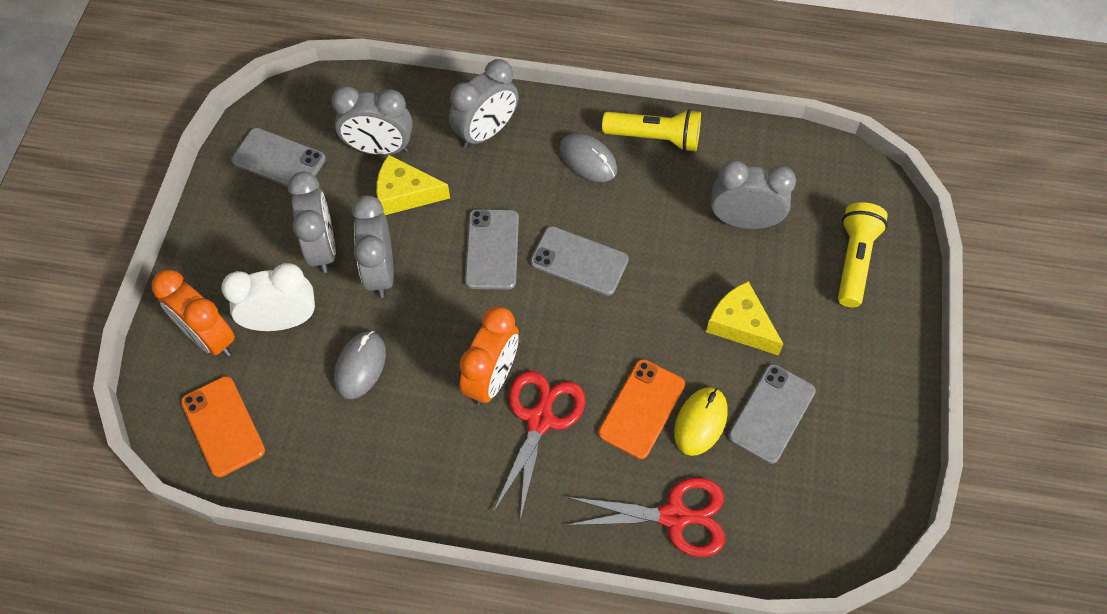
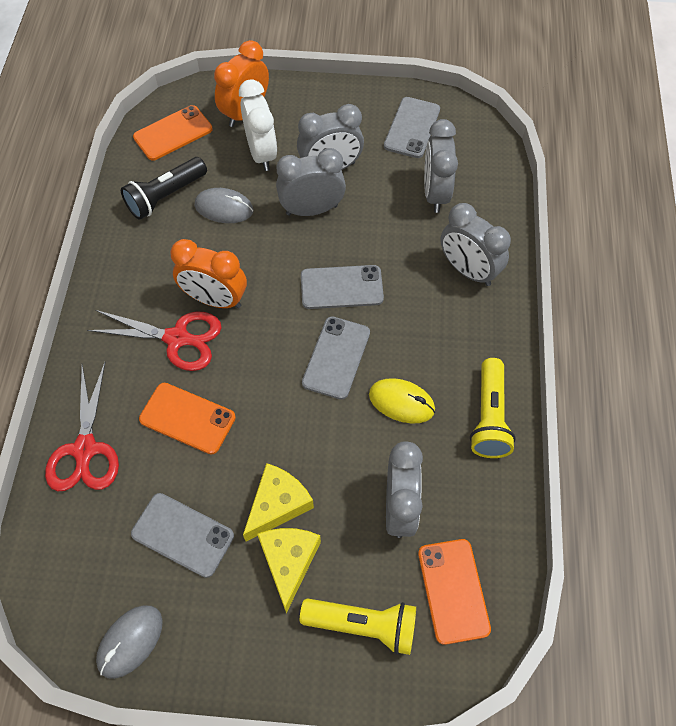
camera: 85 degrees right, 0 degrees up
yellow cheese [376,155,450,215] -> yellow cheese moved to [257,528,321,613]
grey mouse [559,133,617,182] -> grey mouse moved to [96,605,163,679]
yellow mouse [674,387,728,456] -> yellow mouse moved to [369,378,435,423]
none -> black flashlight [121,157,207,220]
none -> orange phone [418,539,491,645]

